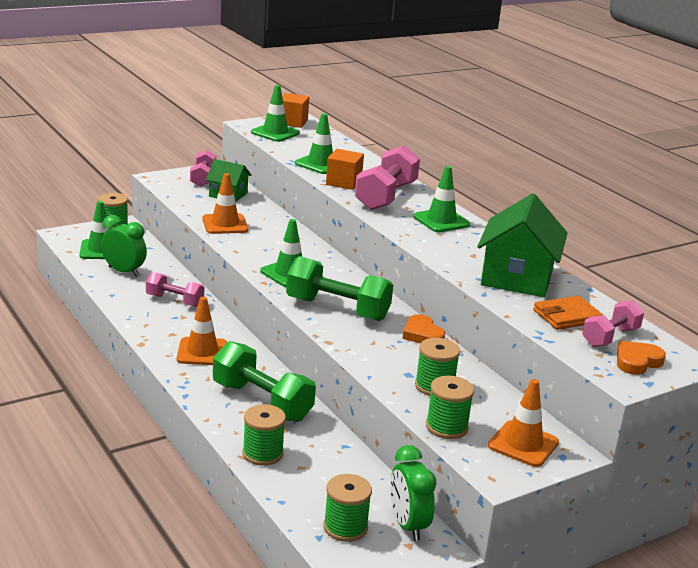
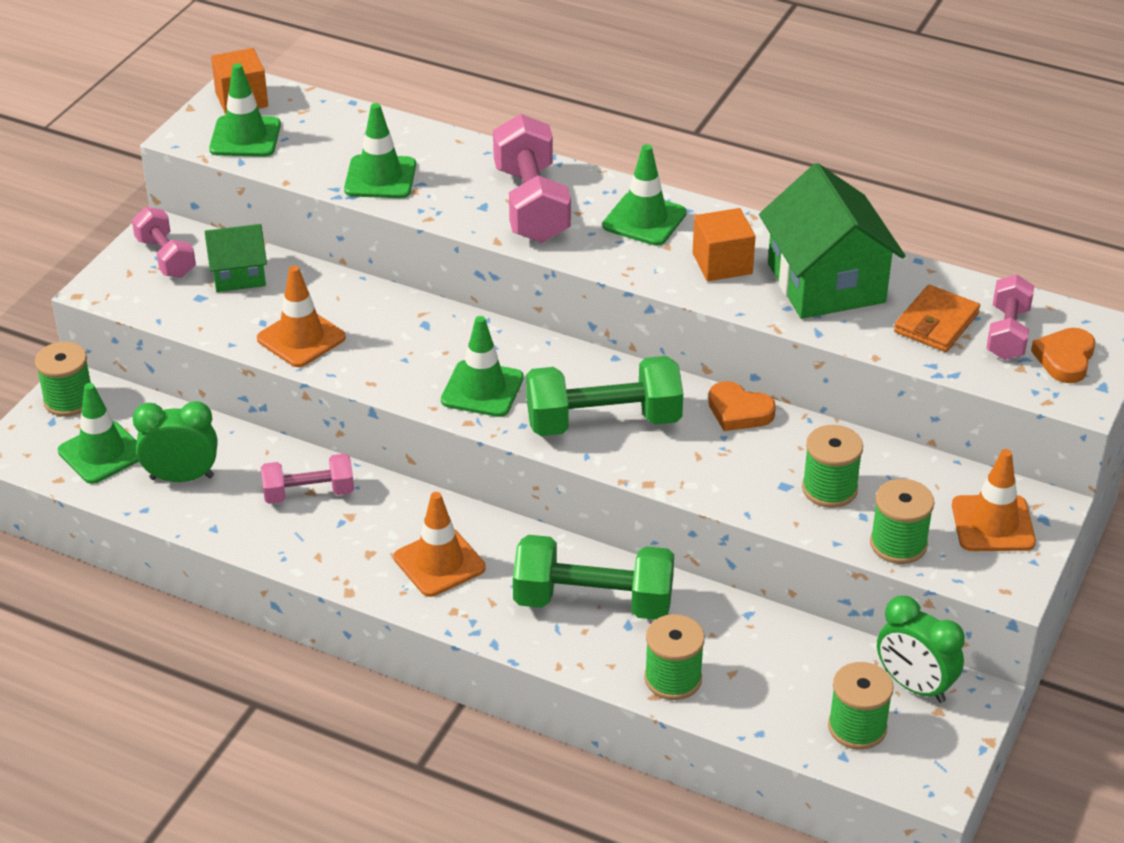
camera: 30 degrees left, 15 degrees up
orange cube [326,149,364,190] -> orange cube moved to [692,208,756,281]

